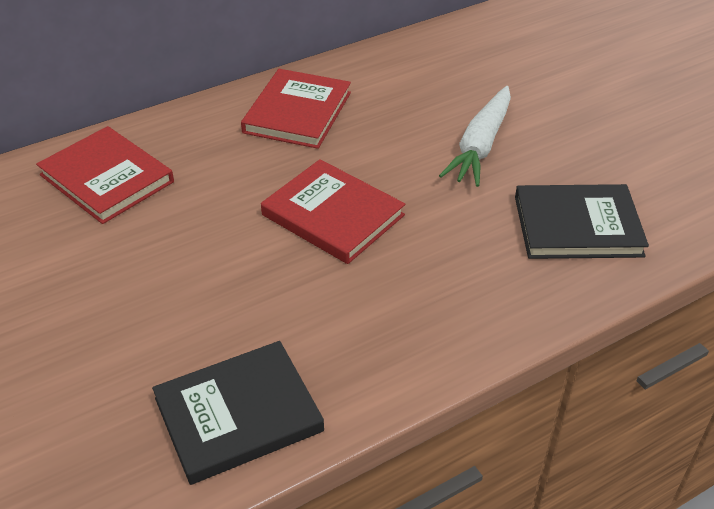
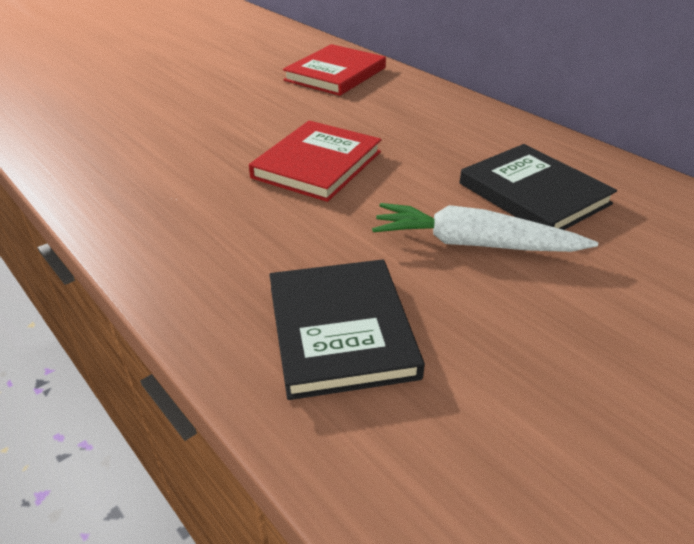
camera: 80 degrees right, 5 degrees down
black book [152,341,324,485] -> black book moved to [460,144,617,230]
red book [241,69,351,149] -> none

